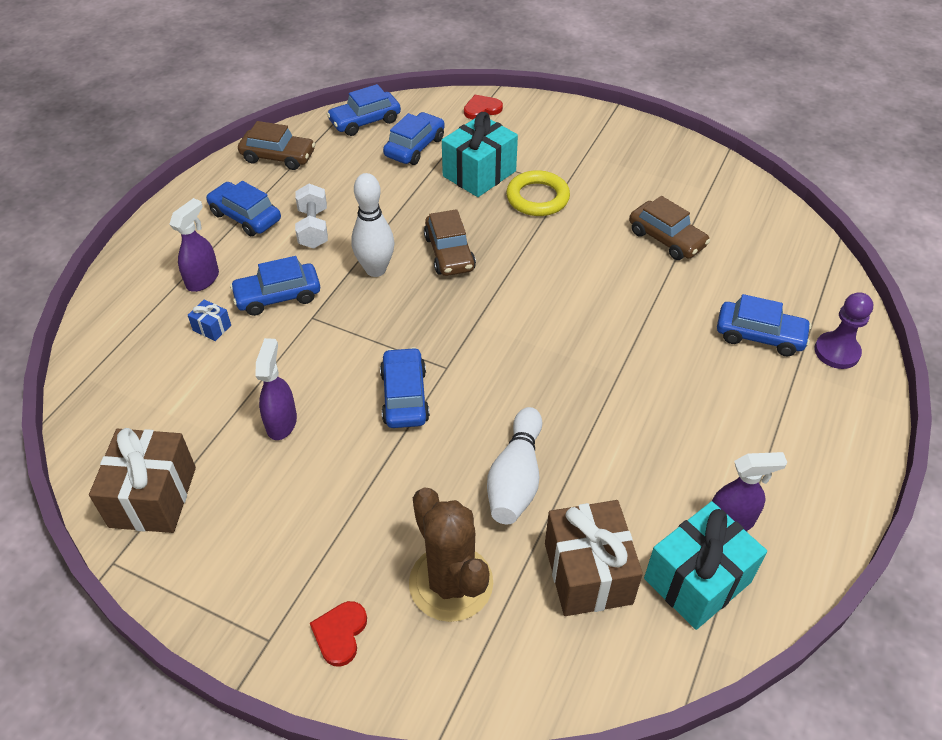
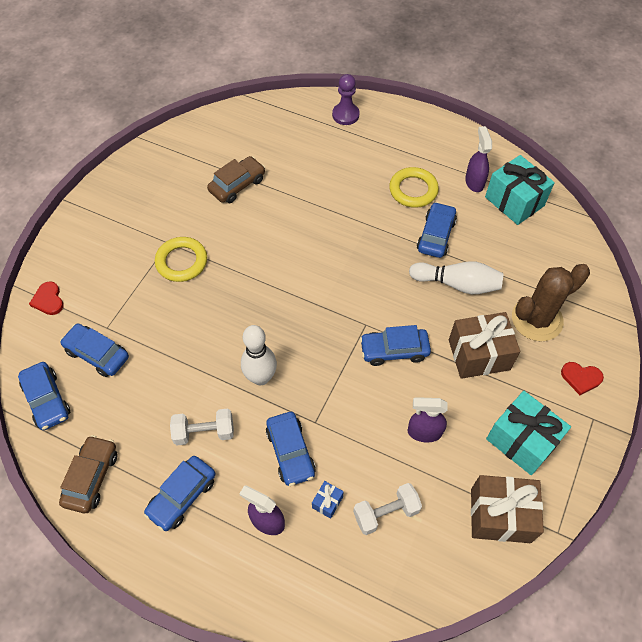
camera: 90 degrees left, 10 degrees up
brown car [424,209,476,276] -> none
turquoise gift [442,112,518,197] -> turquoise gift moved to [486,391,571,475]
brown gift [545,500,643,616] -> brown gift moved to [449,312,520,379]
blue car [717,294,812,356] -> blue car moved to [417,202,457,258]
none -> white dumbbell [353,483,422,535]
none -> yellow ring [389,167,439,208]

